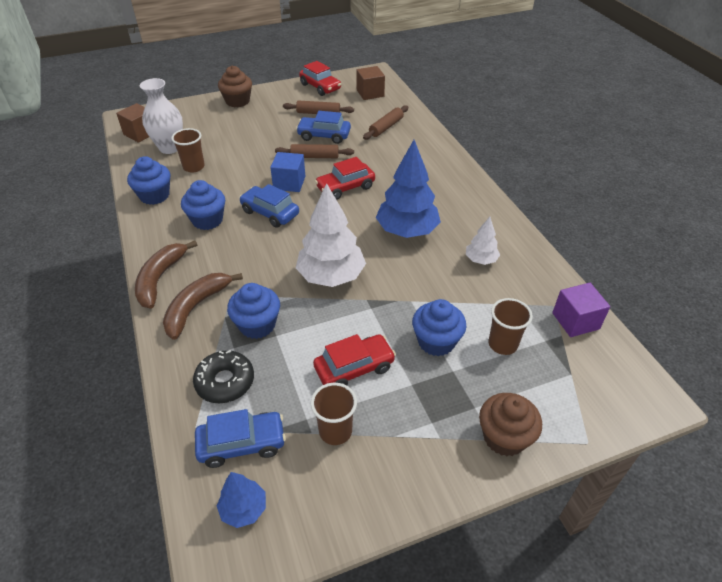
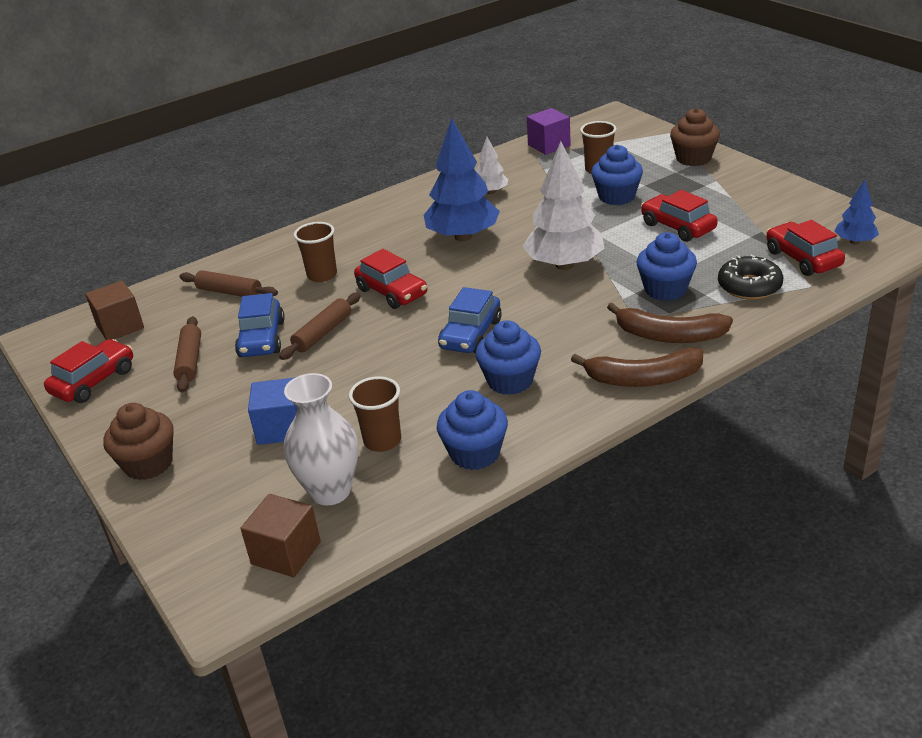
camera: 100 degrees left, 10 degrees down
blue car [195,409,286,468] -> red car [766,220,845,276]
blue cube [270,152,305,192] -> blue cube moved to [248,378,297,445]
brown rolling pin [275,144,354,158] -> brown rolling pin turned 45 degrees clockwise [279,292,361,360]
brown cup [311,383,357,445] -> brown cup moved to [294,222,337,282]

